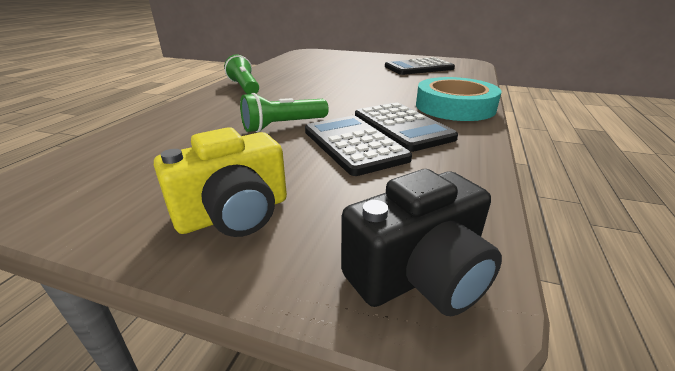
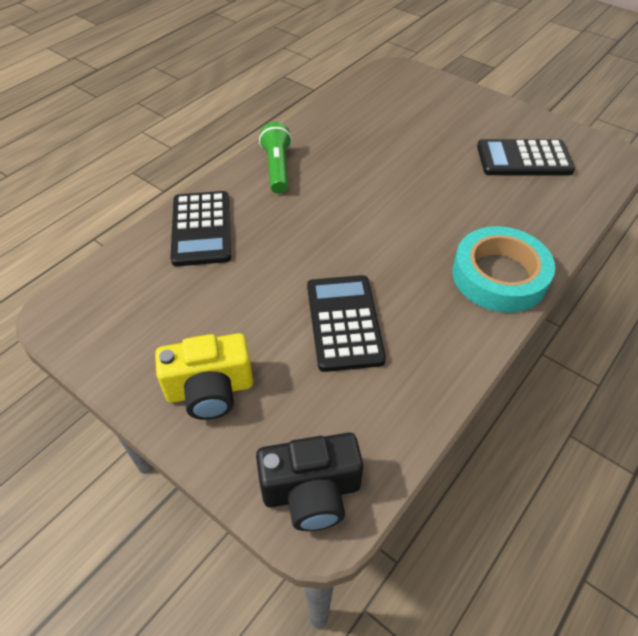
camera: 20 degrees right, 20 degrees up
green flashlight [240,93,329,132] -> none
black calculator [355,103,458,152] -> black calculator moved to [170,191,231,266]

